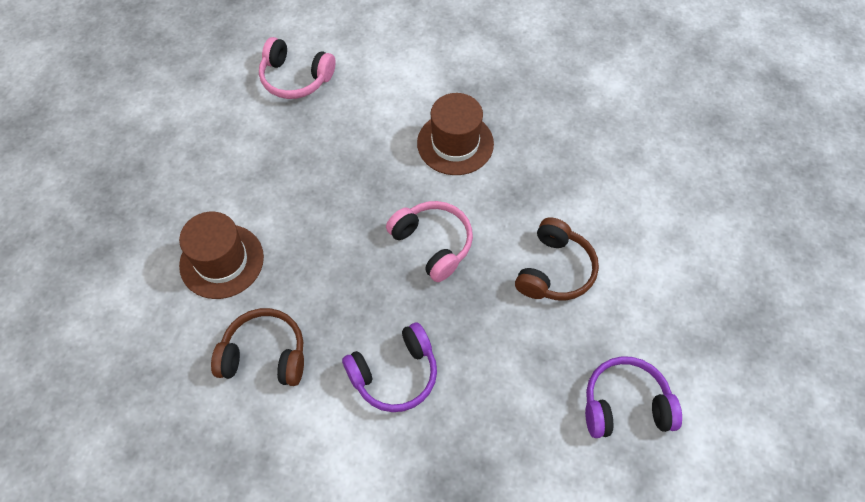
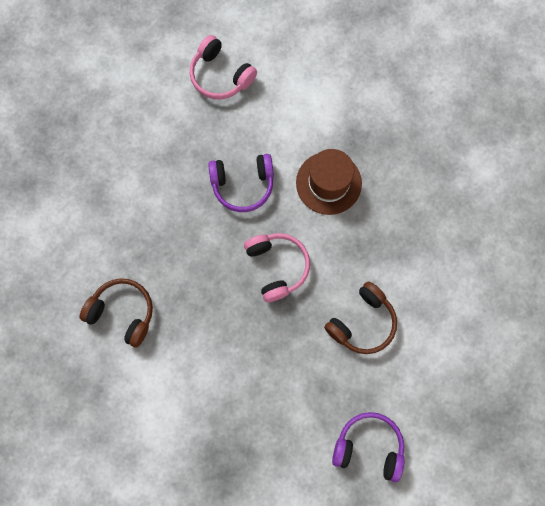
camera: 20 degrees right, 15 degrees up
brown hat [179,212,264,299] -> none
purple headphones [342,322,437,412] -> purple headphones moved to [208,154,274,212]

